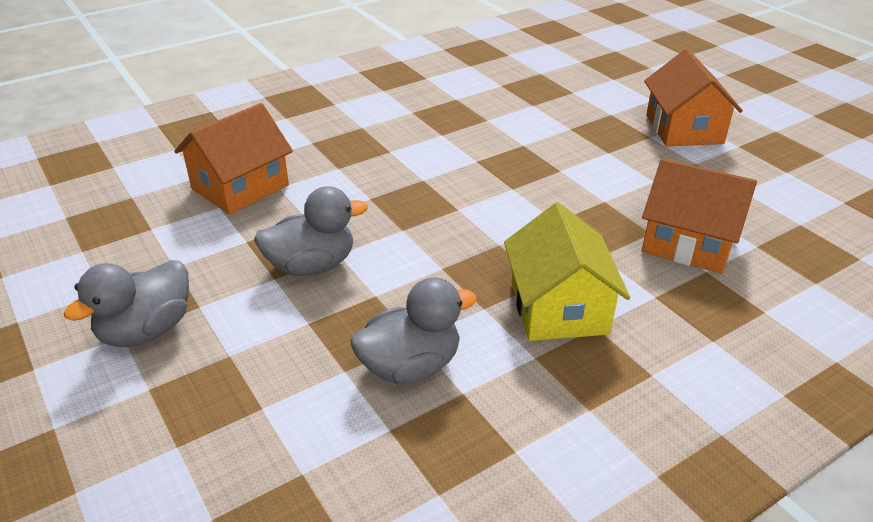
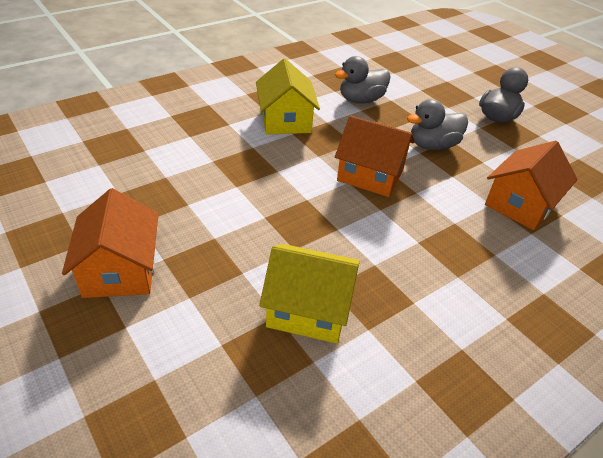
camera: 175 degrees right, 5 degrees up
orange house [642,158,757,274] -> orange house moved to [335,115,415,197]
none -> yellow house [259,244,360,344]

